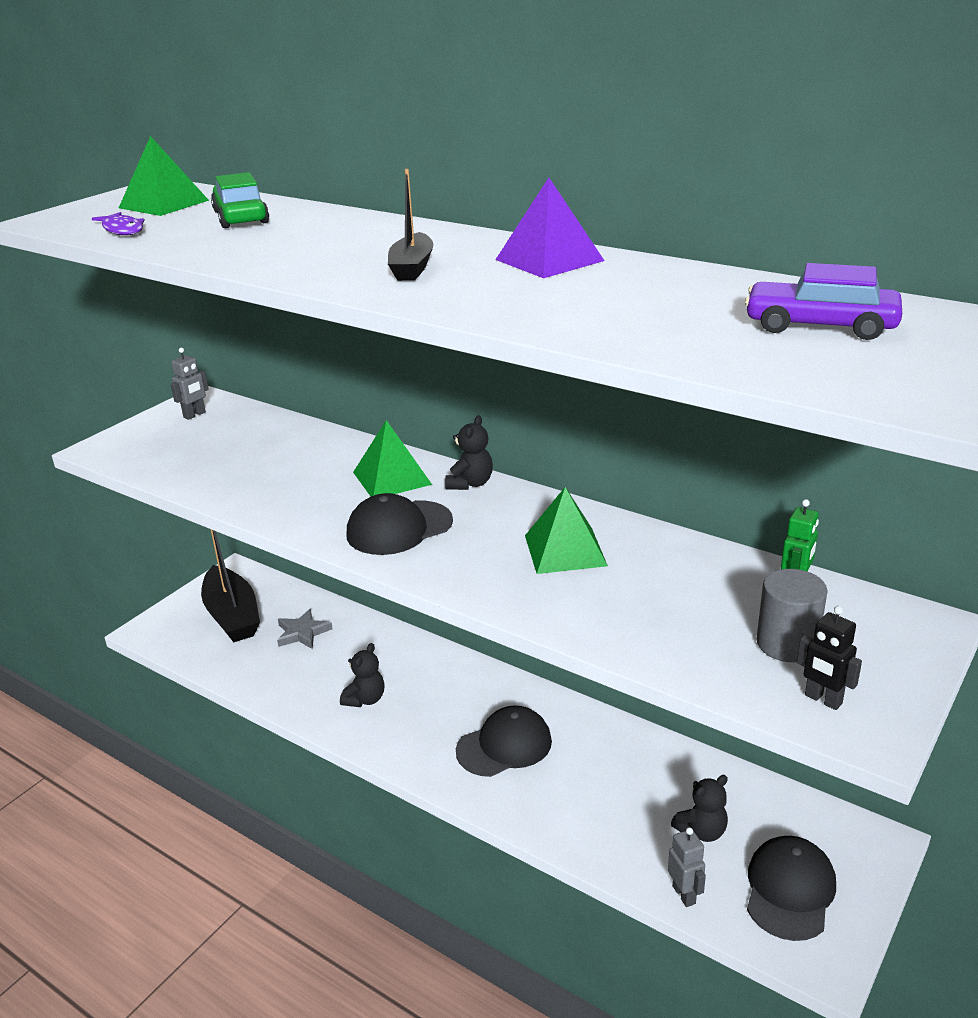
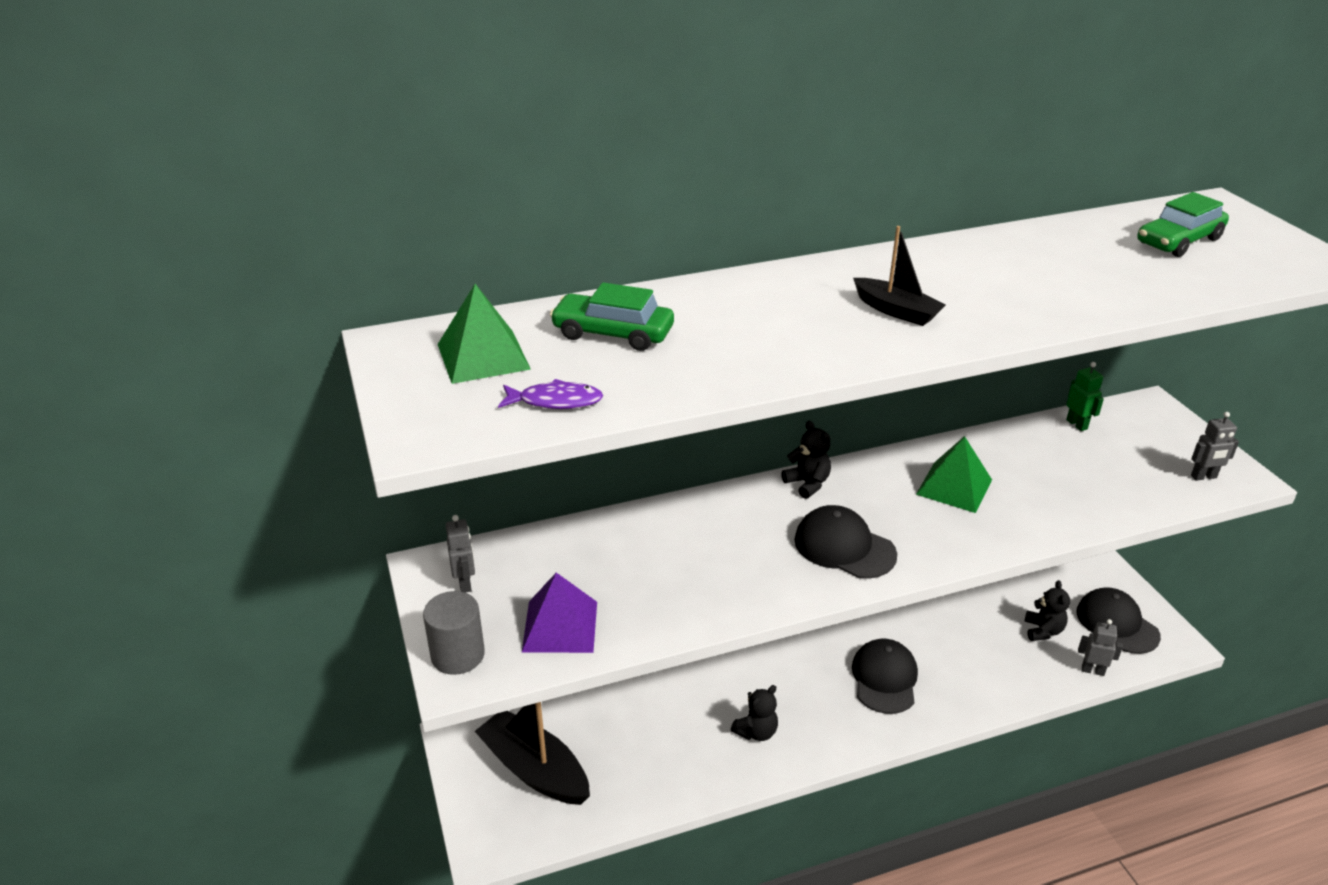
camera: 55 degrees left, 5 degrees up
black boat [201,529,260,642] -> black boat turned 150 degrees counterclockwise [475,702,590,805]
grey star [277,609,333,649] -> none
black teddy bear [340,643,385,707] -> black teddy bear turned 75 degrees clockwise [731,685,778,741]
black cap [347,493,453,555] -> black cap turned 120 degrees clockwise [794,505,897,579]
green pyramid [353,420,432,496] -> none
purple pyramid [495,178,604,278] -> purple pyramid moved to [522,573,597,653]
purple car [745,263,902,340] -> green car [1138,192,1229,257]
grey cylinder [757,569,827,662] -> grey cylinder moved to [423,591,485,675]
black robot [797,606,862,710] -> grey robot [1191,412,1239,481]

